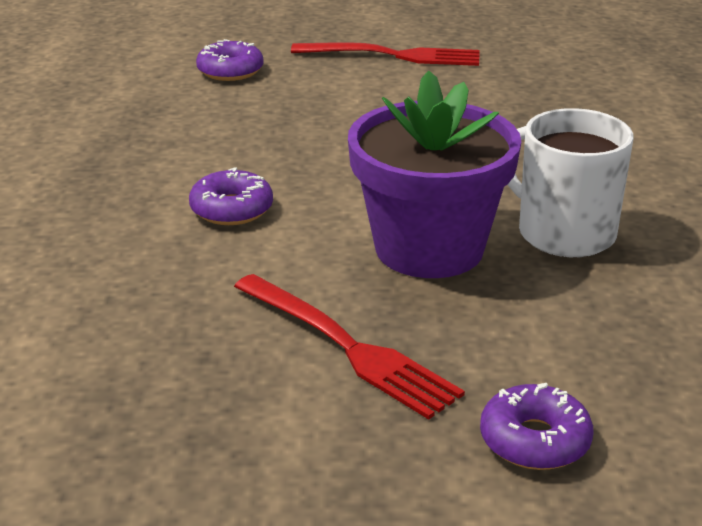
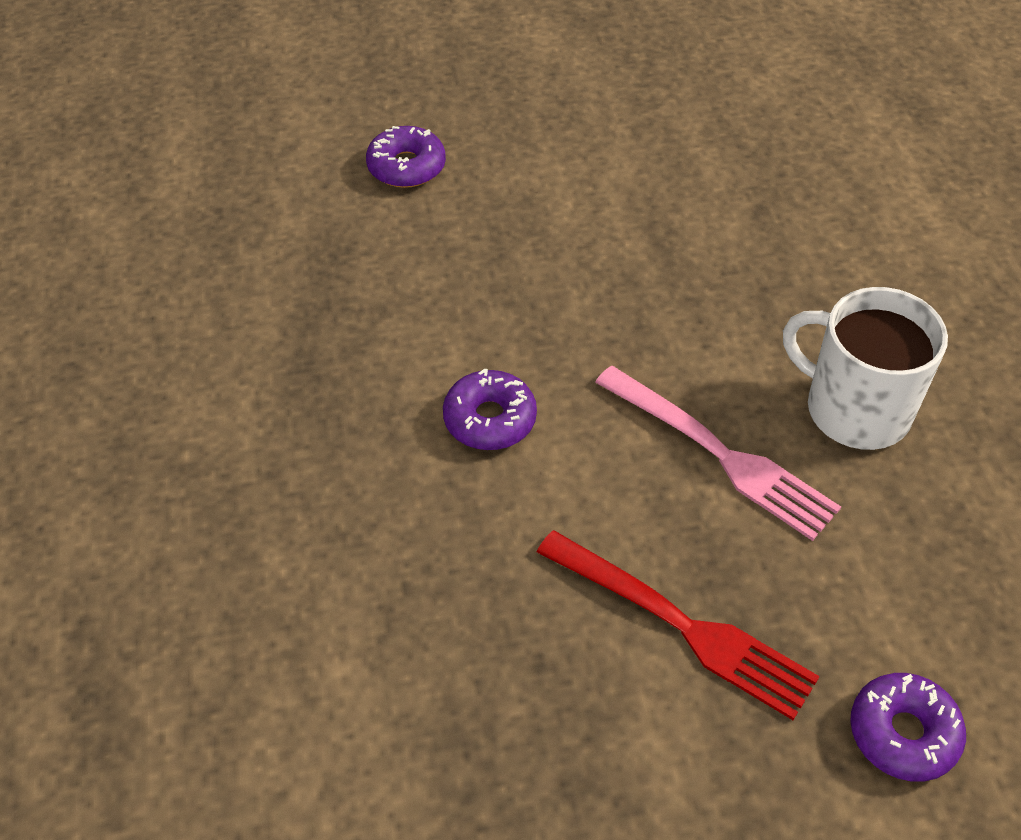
camera: 10 degrees left, 20 degrees up
red fork [291,42,480,66] -> none
purple flower pot [348,71,521,278] -> pink fork [595,366,841,541]

